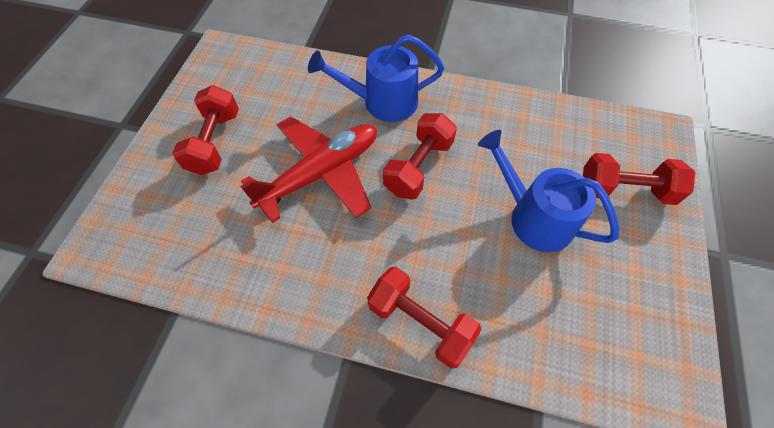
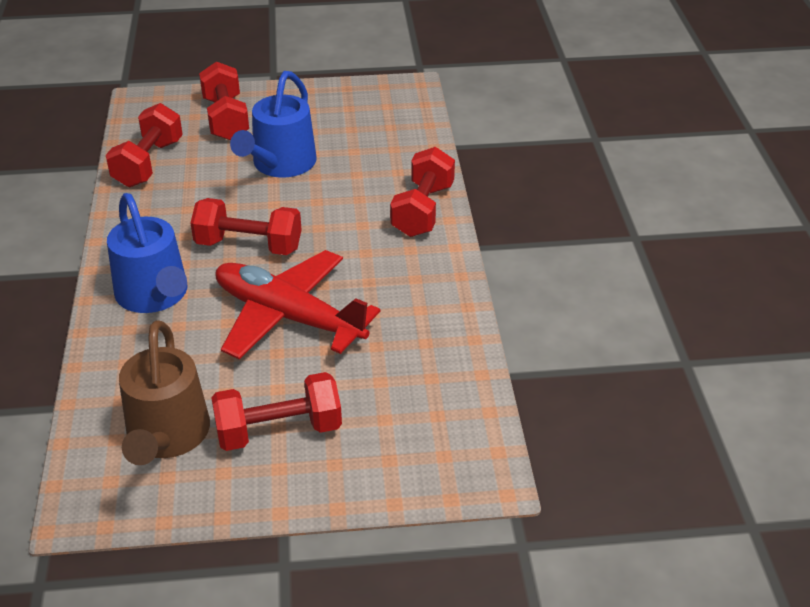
camera: 110 degrees left, 20 degrees down
none -> red dumbbell [106,103,183,187]
none -> brown watering can [119,320,210,465]

